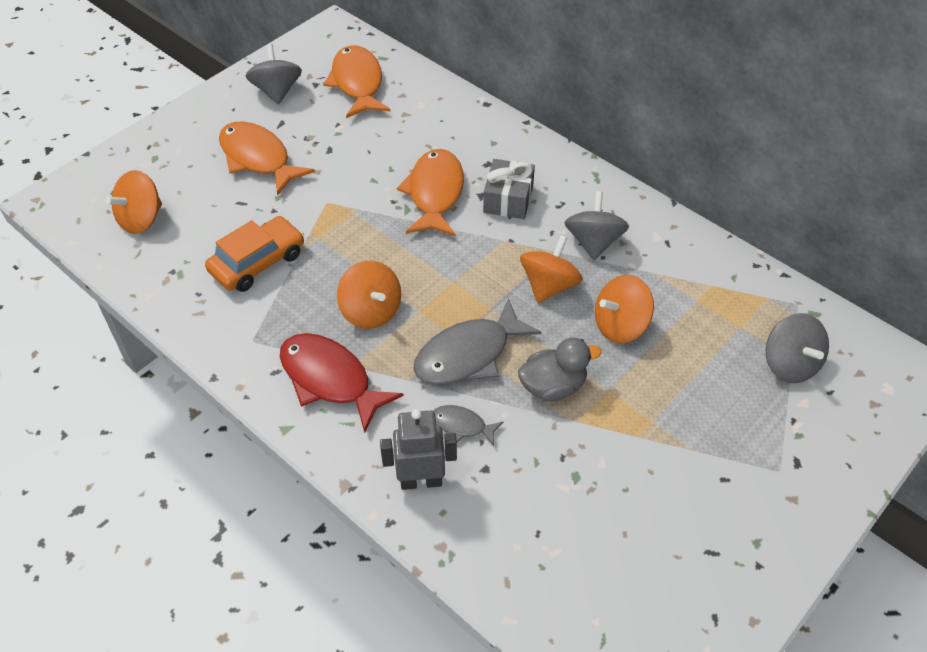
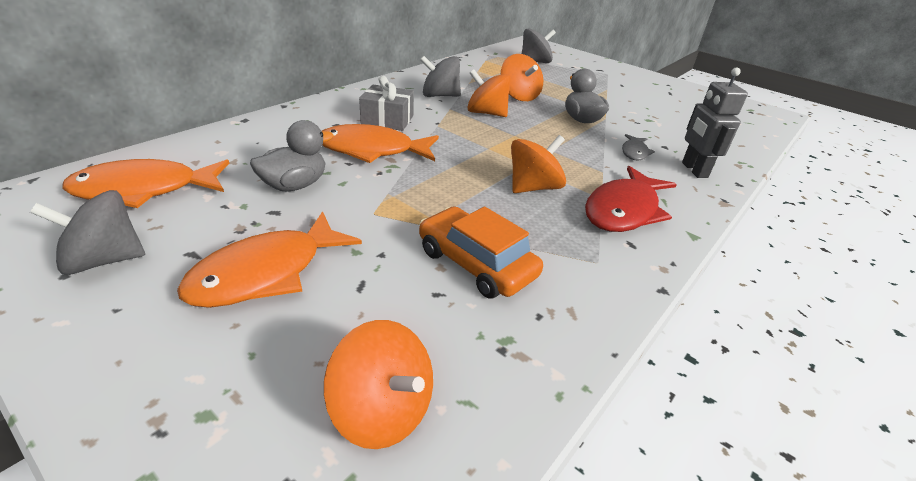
camera: 95 degrees left, 15 degrees down
grey fish [414,298,542,385] -> none
none -> grey duck [250,120,334,191]

